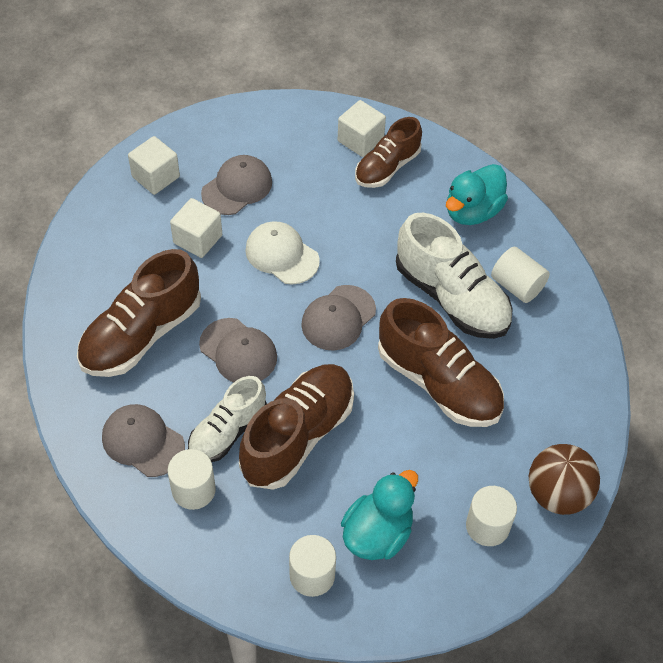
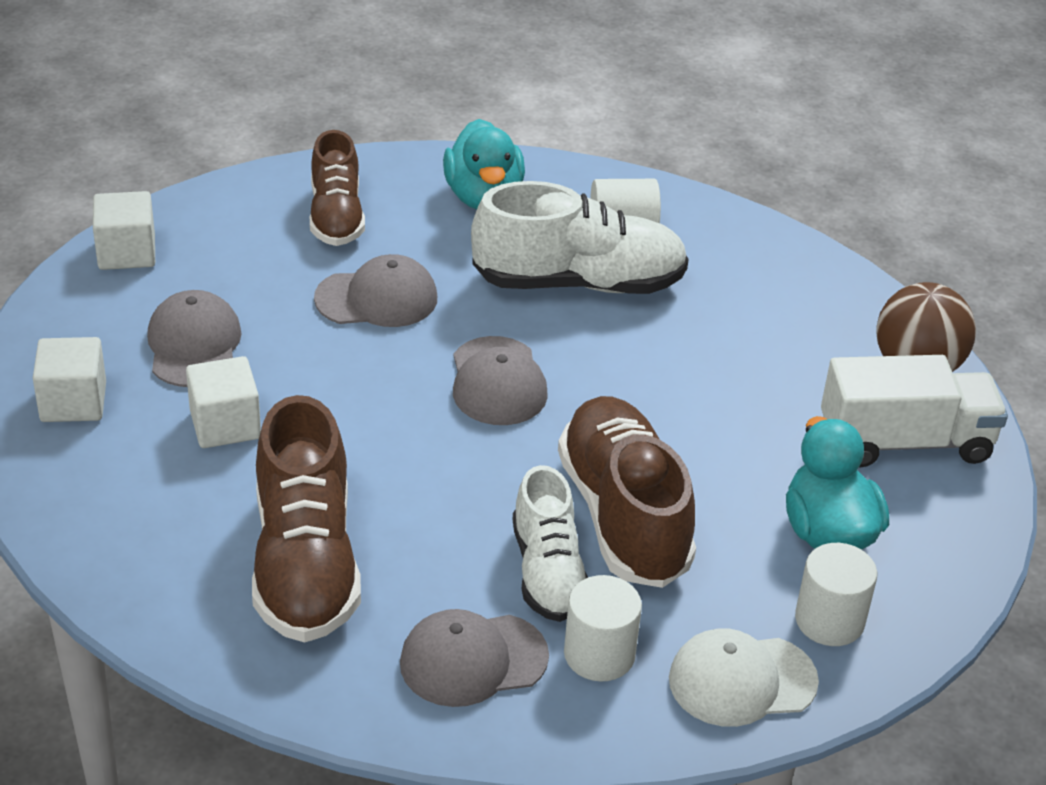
camera: 50 degrees left, 15 degrees down
grey cap [199,318,277,382] -> grey cap moved to [314,254,437,327]
white cap [245,221,320,285] -> white cap moved to [669,628,819,727]
white cube [338,100,386,157] -> white cube moved to [93,191,155,270]
brown shoe [378,298,504,427] -> none
white cylinder [466,486,517,546] -> white truck [821,355,1008,467]

